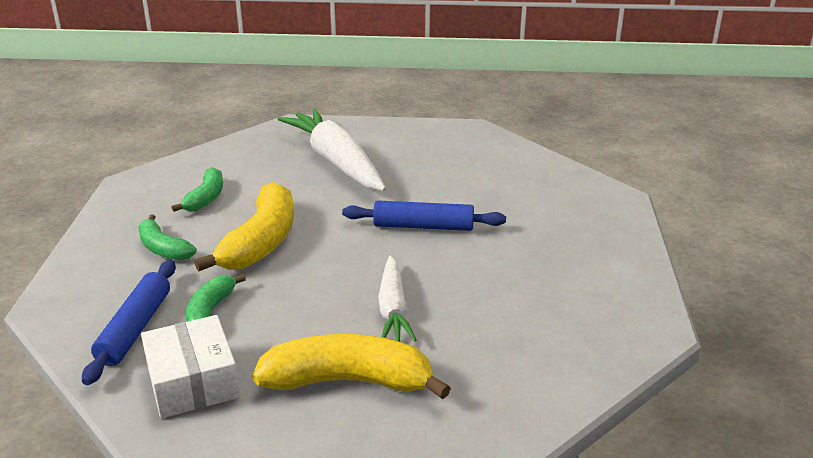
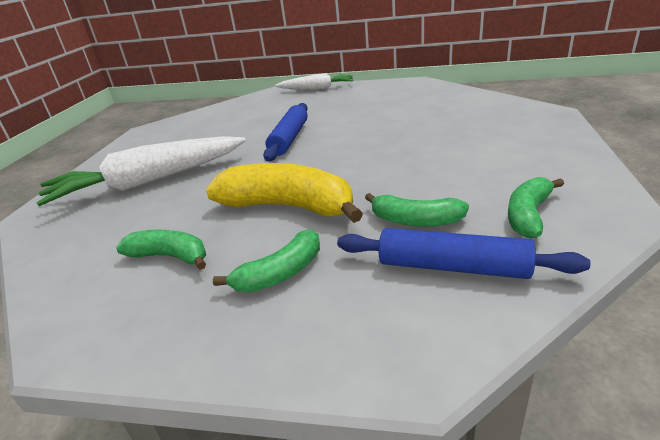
camera: 80 degrees left, 0 degrees up
white box [141,315,240,419] -> green banana [508,177,564,238]
yellow banana [252,334,451,399] -> none
white carrot [378,255,416,342] -> white carrot moved to [275,73,353,90]

